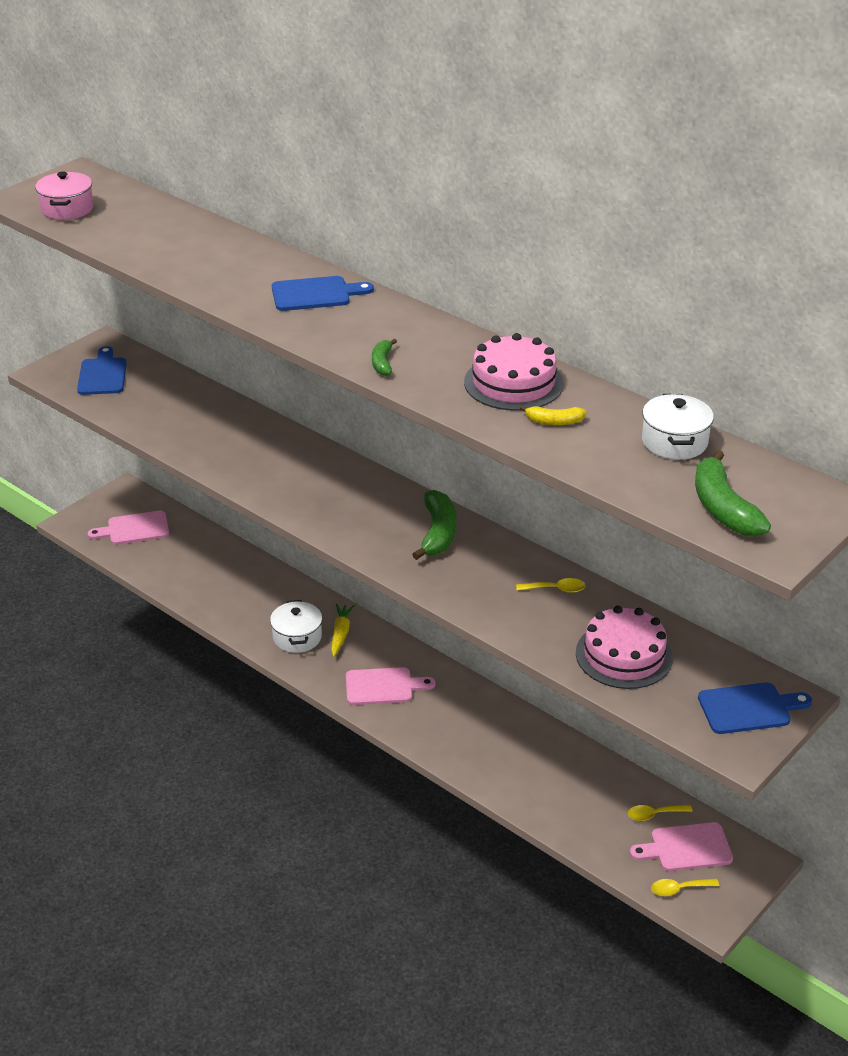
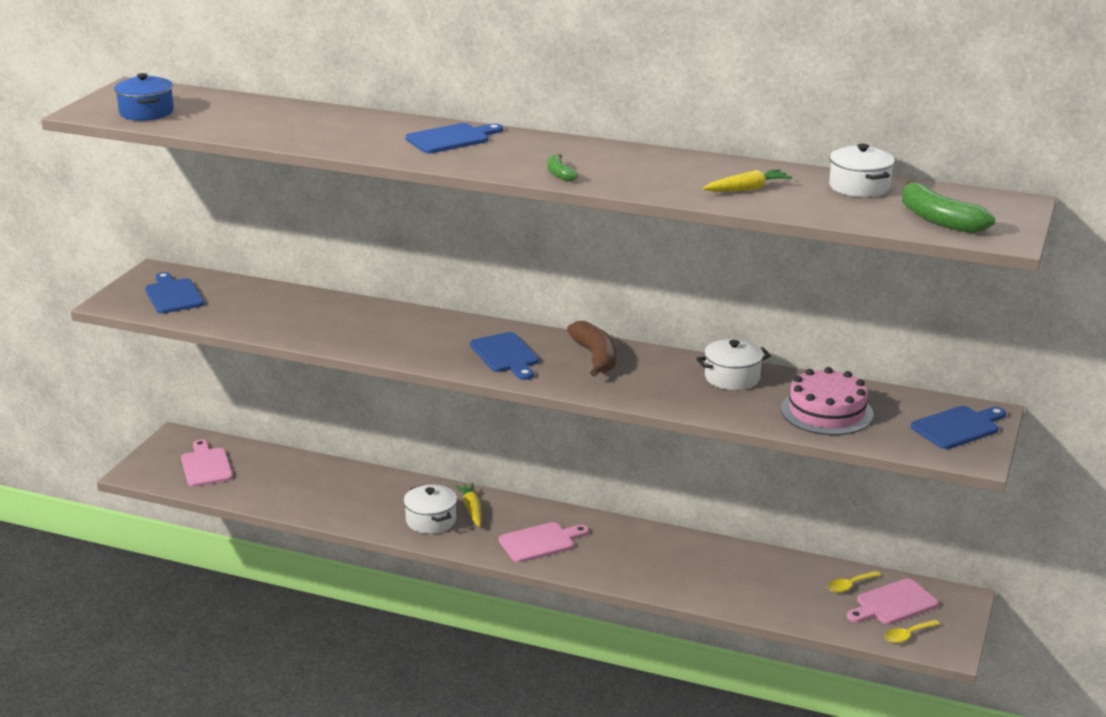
camera: 20 degrees left, 10 degrees down
pink pot [35,172,94,220] -> blue pot [114,73,174,121]
pink cutting board [88,511,169,545] -> pink cutting board turned 105 degrees clockwise [181,439,233,487]
green banana [412,490,457,560] -> brown banana [567,321,617,377]
pink cake [464,333,564,411] -> none
yellow spoon [516,578,586,593] -> white pot [696,339,771,390]
yellow banana [520,405,587,425] -> yellow carrot [702,169,792,192]
none -> blue cutting board [470,332,539,380]

